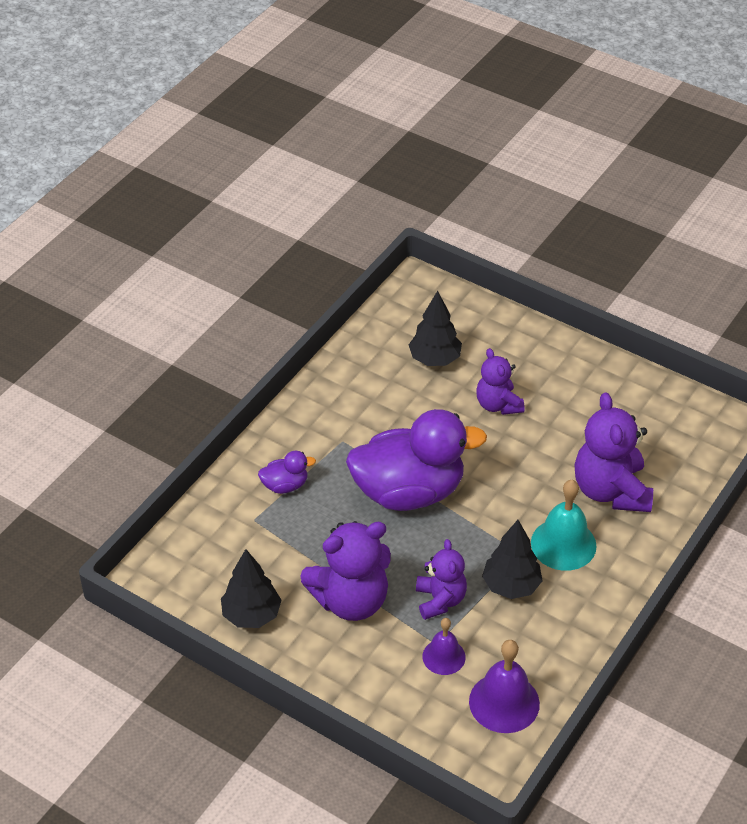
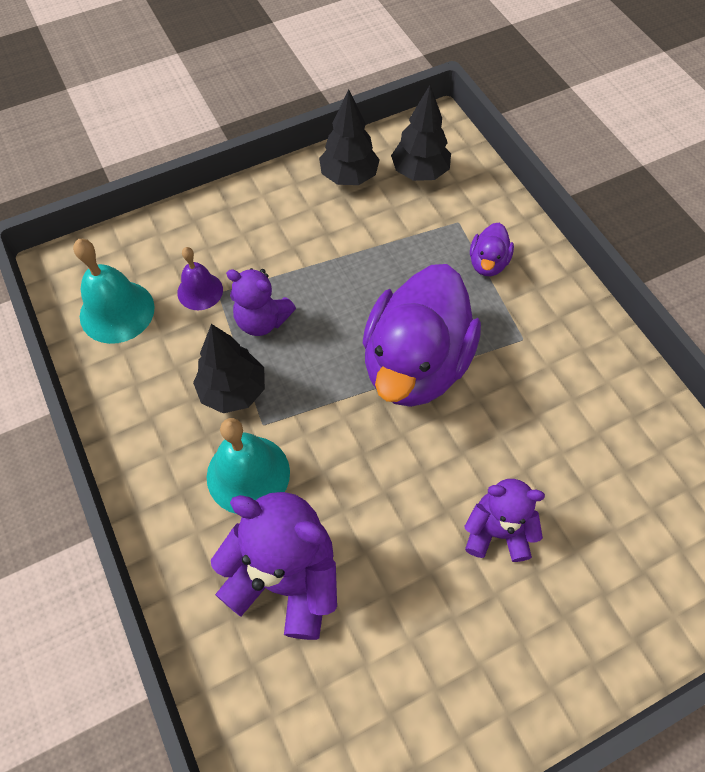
camera: 120 degrees right, 15 degrees up
purple teddy bear [300,521,391,621] -> none
black tree [409,291,462,366] -> black tree moved to [391,85,451,181]
purple bell [469,640,540,733] -> turquoise bell [73,239,155,344]

